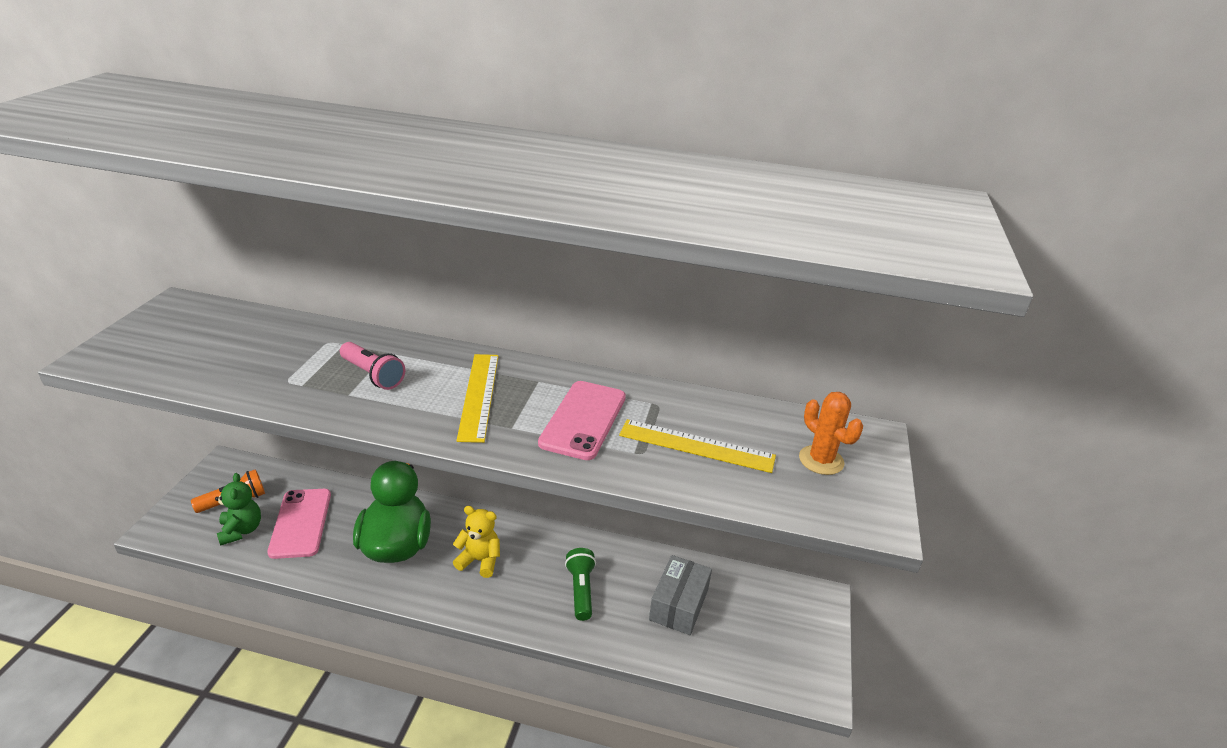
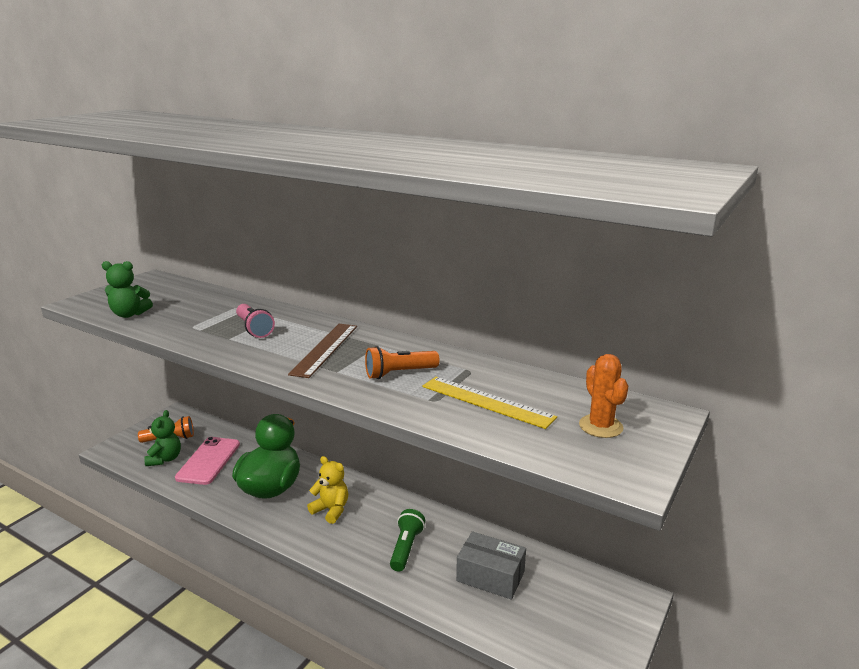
camera: 20 degrees right, 10 degrees down
yellow ruler [456,354,498,443] -> brown ruler [288,324,357,378]
pink phone [538,381,626,460] -> orange flashlight [365,346,440,379]
grey box [649,555,712,635] -> grey box turned 75 degrees clockwise [456,531,526,600]
none -> green teddy bear [102,261,153,318]

